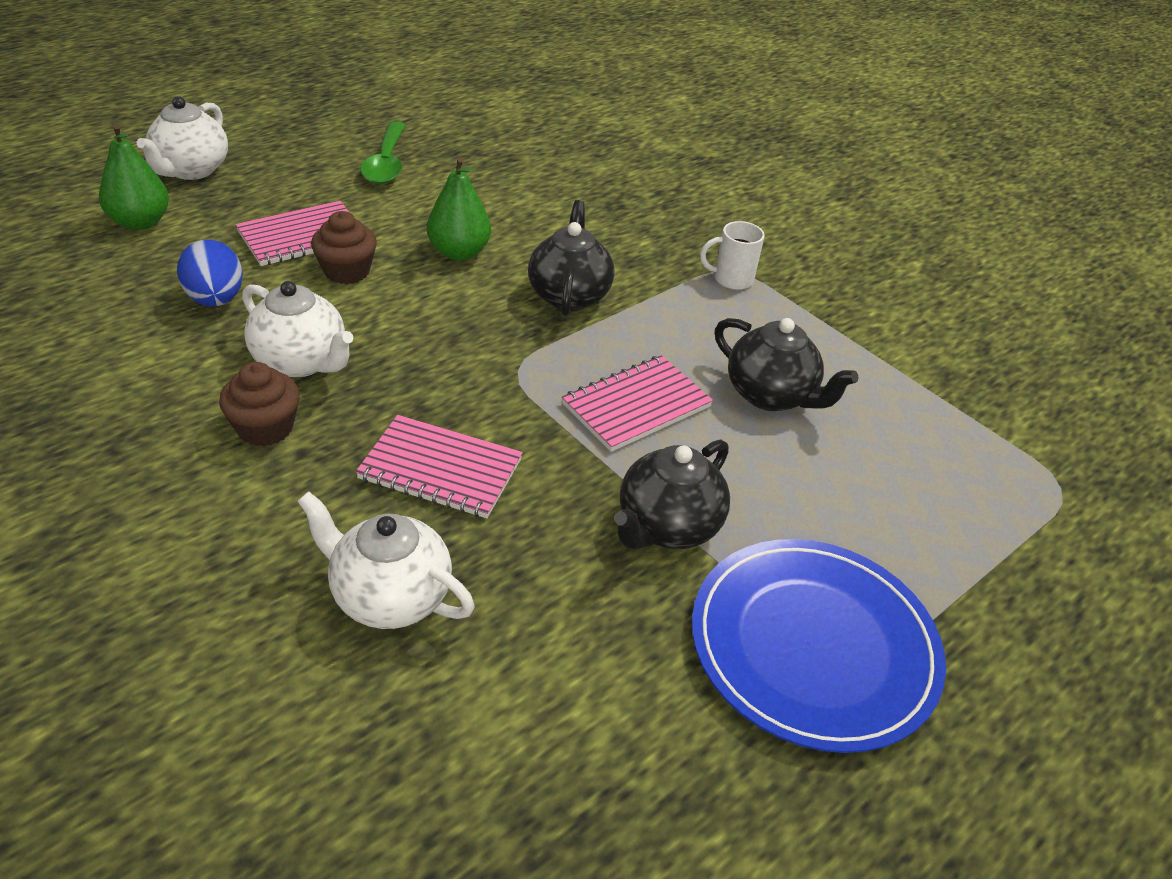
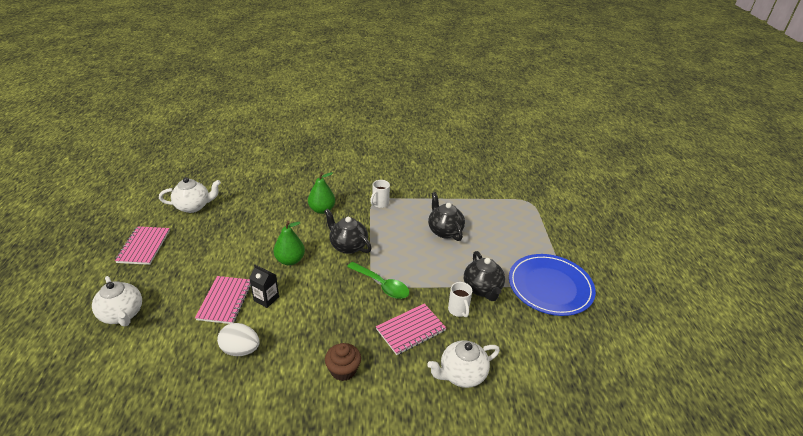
camera: 50 degrees left, 5 degrees down
green pear [99,124,169,230] -> green pear moved to [308,172,335,214]
blue egg [177,240,243,307] -> white egg [217,323,260,356]
white teapot [242,281,354,377] -> white teapot moved to [159,177,221,213]
brown cupcake [311,211,377,284] -> black carton [249,265,279,308]
green spoon [360,121,406,184] -> green spoon moved to [347,262,409,299]
pink notebook [562,355,713,452] -> pink notebook moved to [115,226,170,265]
black teapot [715,318,858,411] -> black teapot turned 105 degrees counterclockwise [428,192,465,241]
none -> white mug [448,282,472,317]

